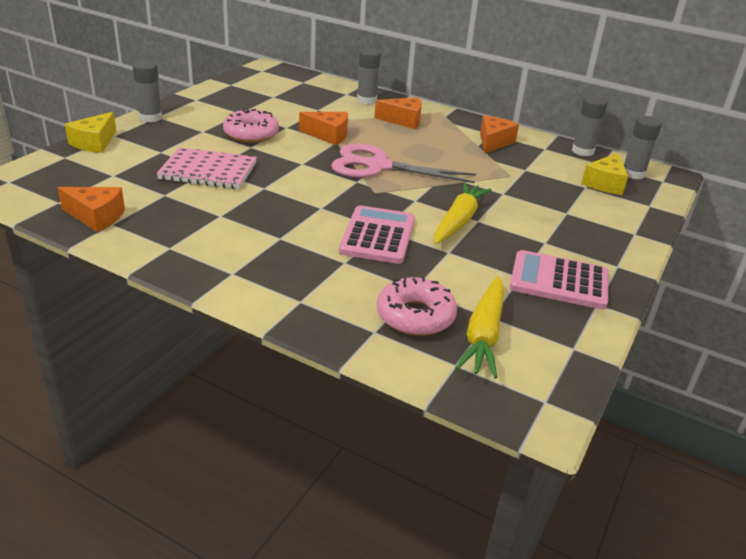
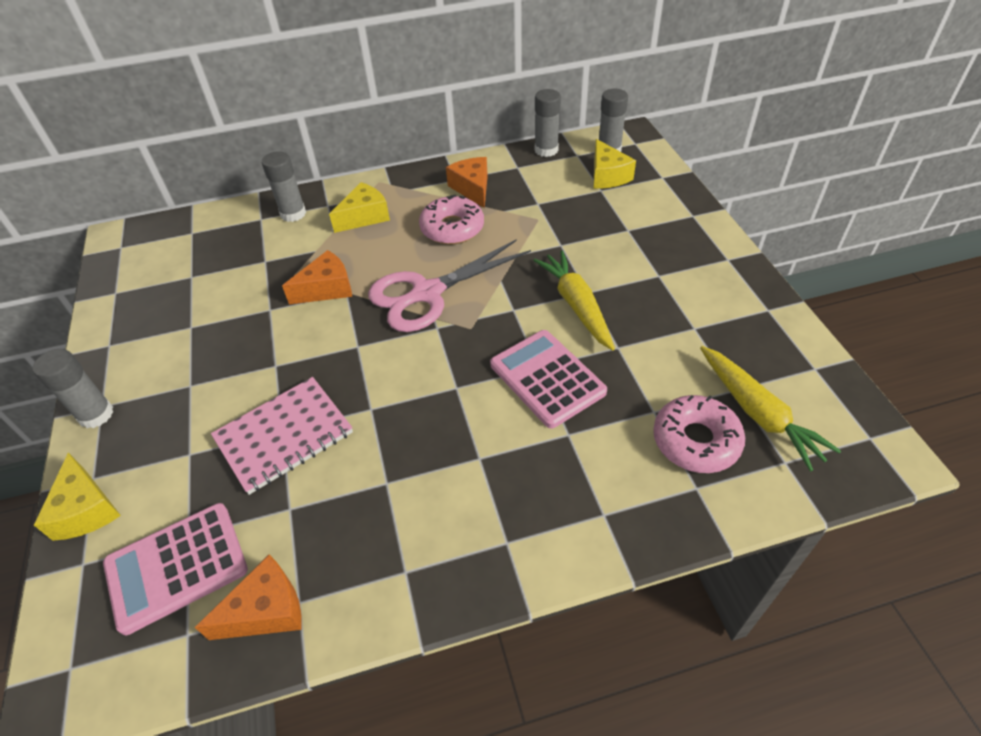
camera: 40 degrees left, 15 degrees up
pink donut [223,108,279,143] -> pink donut moved to [419,195,484,245]
orange cheese [375,97,422,129] -> yellow cheese [329,182,390,233]
pink calculator [510,250,609,309] -> pink calculator moved to [103,503,248,635]

